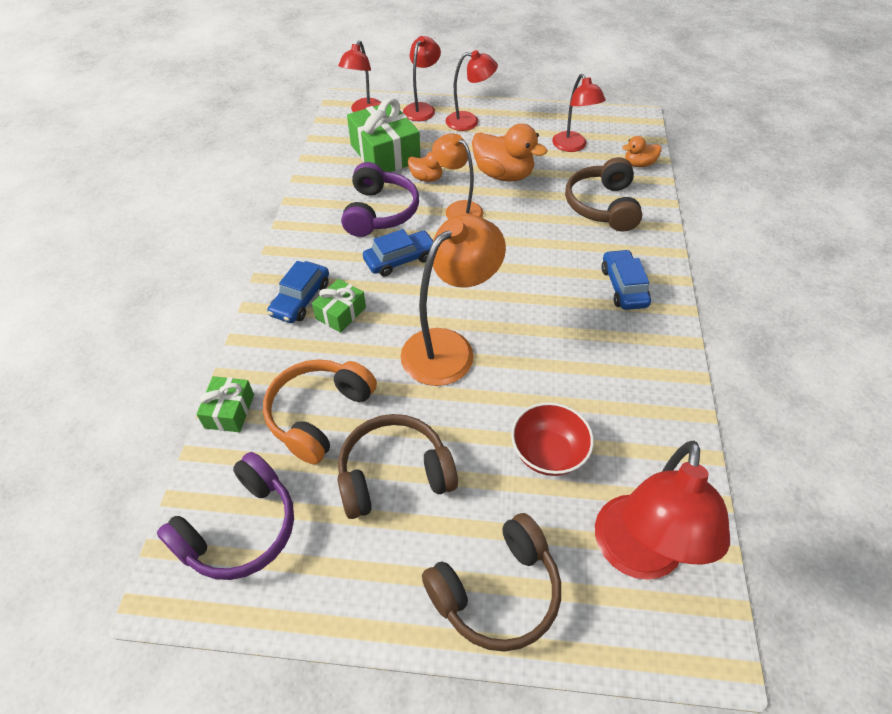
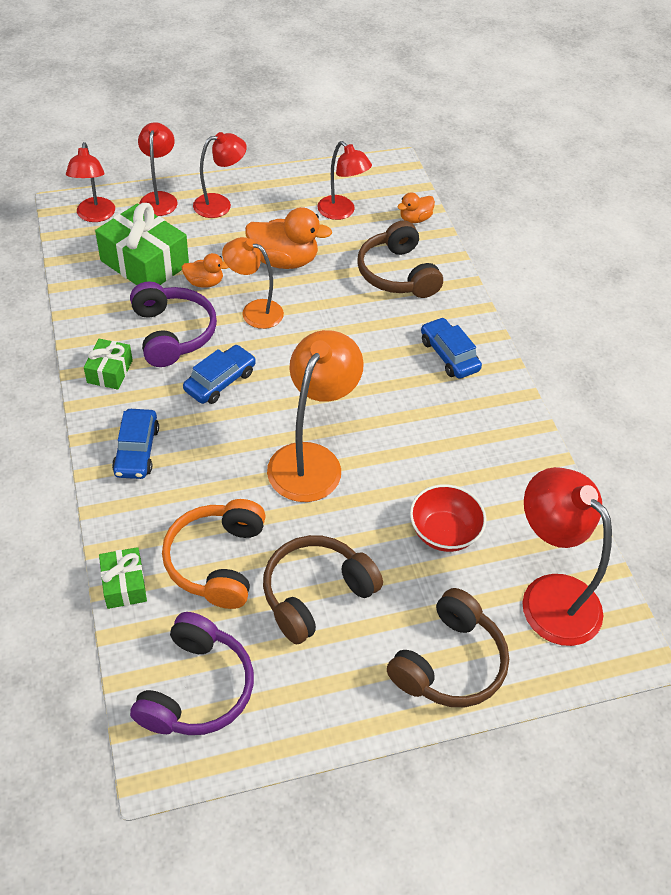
camera: 25 degrees left, 0 degrees up
green gift [312,279,366,333] -> green gift moved to [84,339,133,390]
red lamp [595,441,730,580] -> red lamp turned 150 degrees clockwise [522,467,612,646]

